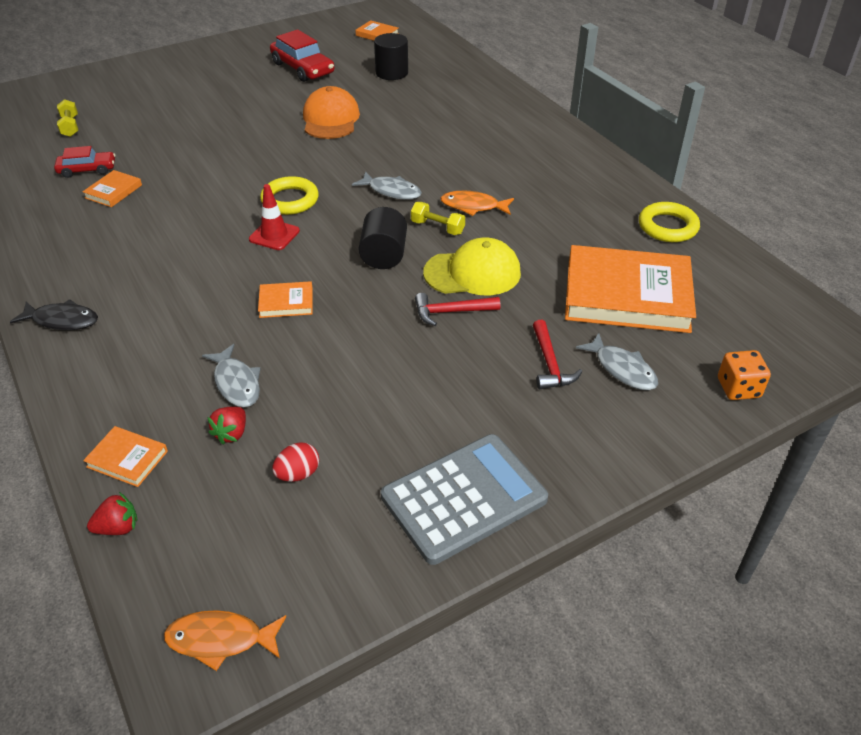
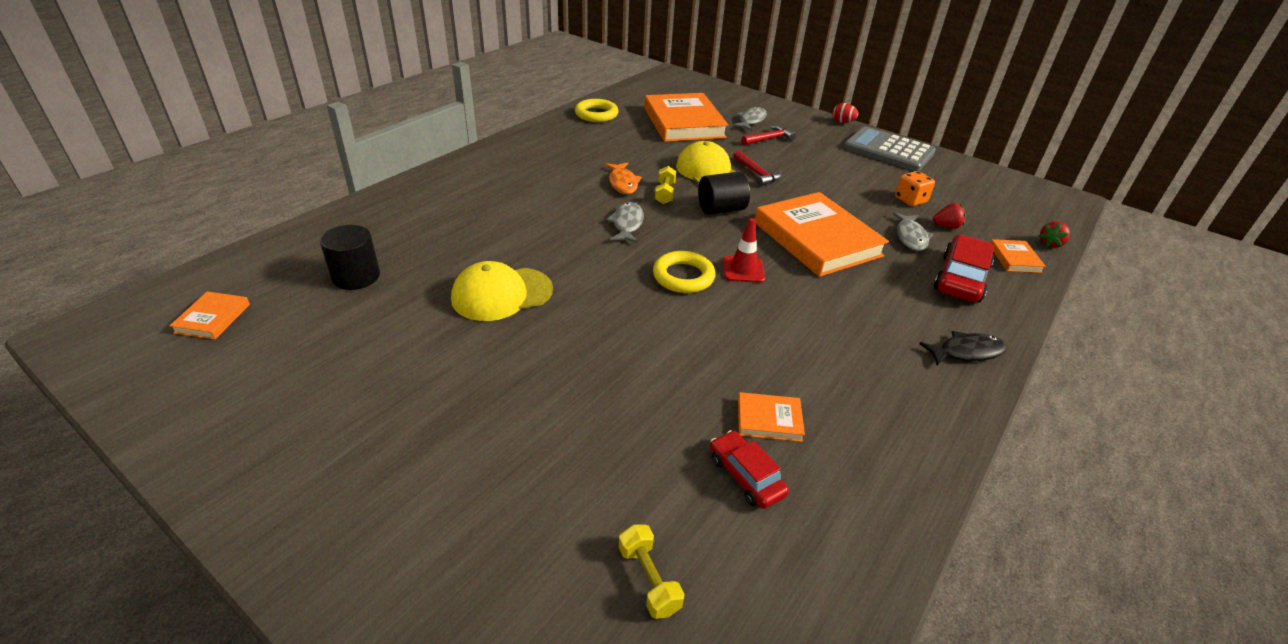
camera: 115 degrees left, 5 degrees down
black fish [10,299,98,330] -> black fish turned 90 degrees clockwise [919,331,1007,366]
yellow dumbbell [57,99,78,137] -> yellow dumbbell turned 75 degrees counterclockwise [619,525,685,619]
red strawberry [87,492,137,535] -> red strawberry turned 90 degrees counterclockwise [1039,221,1070,248]
orange fish [164,610,286,671] -> none
grey fish [202,344,261,407] -> grey fish turned 150 degrees clockwise [893,212,933,251]
orange book [258,281,313,318] -> orange book [755,192,889,277], size x2.33
red car [270,29,334,82] -> red car moved to [934,234,994,302]
red egg [272,442,319,482] -> red egg moved to [832,103,858,123]
orange cap [303,86,360,139] -> yellow cap [451,261,553,321]
orange dice [718,350,771,400] -> orange dice moved to [895,171,935,206]

